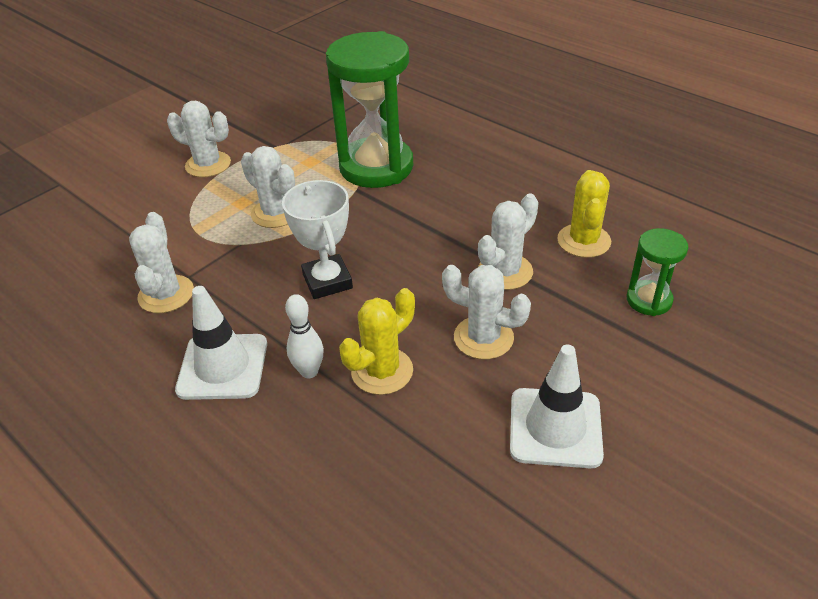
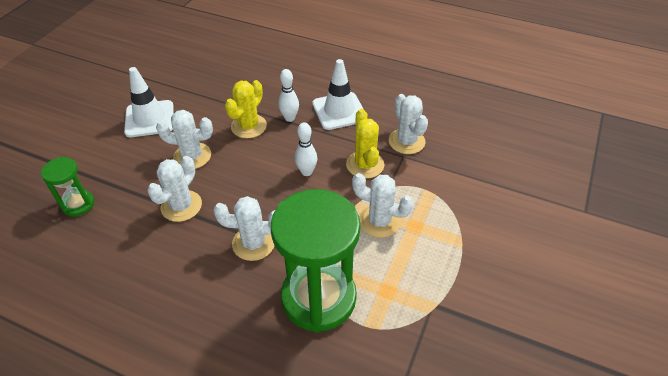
camera: 160 degrees right, 5 degrees up
white cactus [167,101,231,177] -> white cactus moved to [213,196,275,261]
white trophy [282,180,353,299] -> white bowling pin [295,123,317,176]
yellow cactus [557,170,611,258] -> yellow cactus moved to [346,109,384,179]

